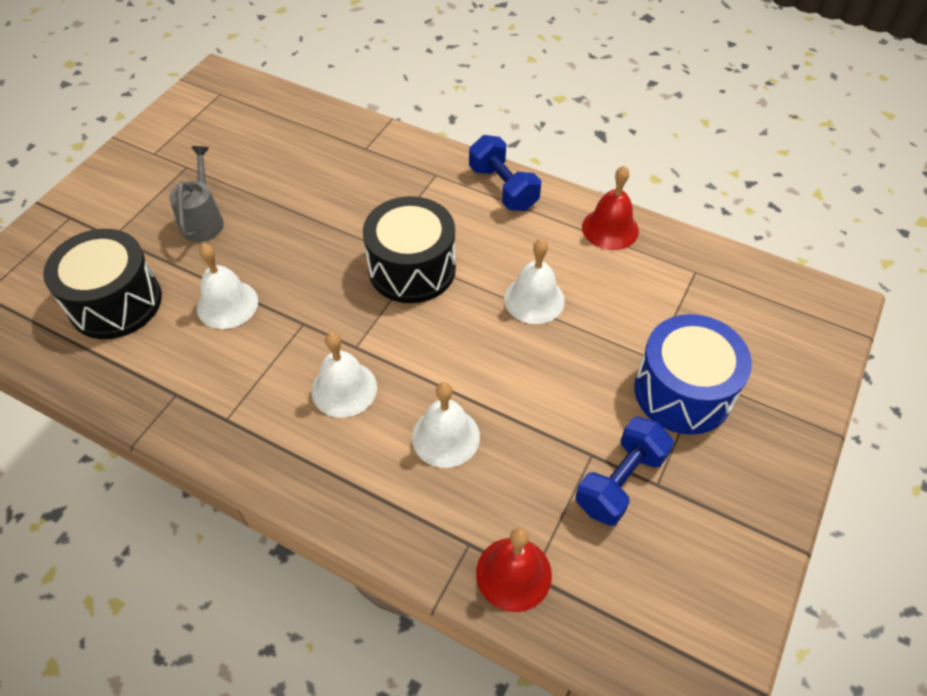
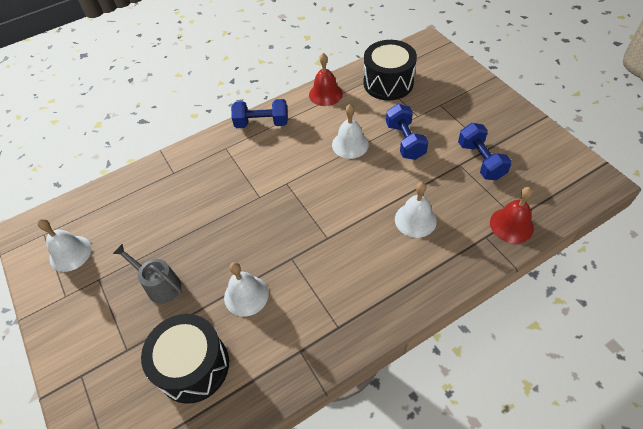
camera: 55 degrees left, 0 degrees up
white bell [312,332,377,418] -> white bell moved to [37,219,91,272]
black drum [363,196,456,303] -> black drum moved to [364,40,417,100]
blue drum [634,314,752,435] -> none
none -> blue dumbbell [386,104,428,160]

